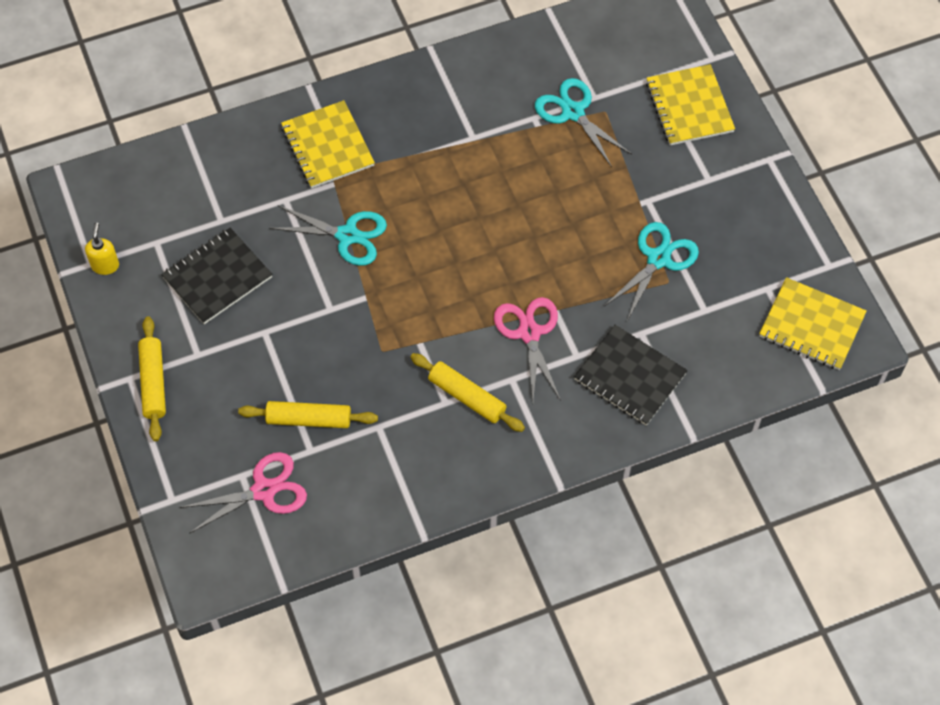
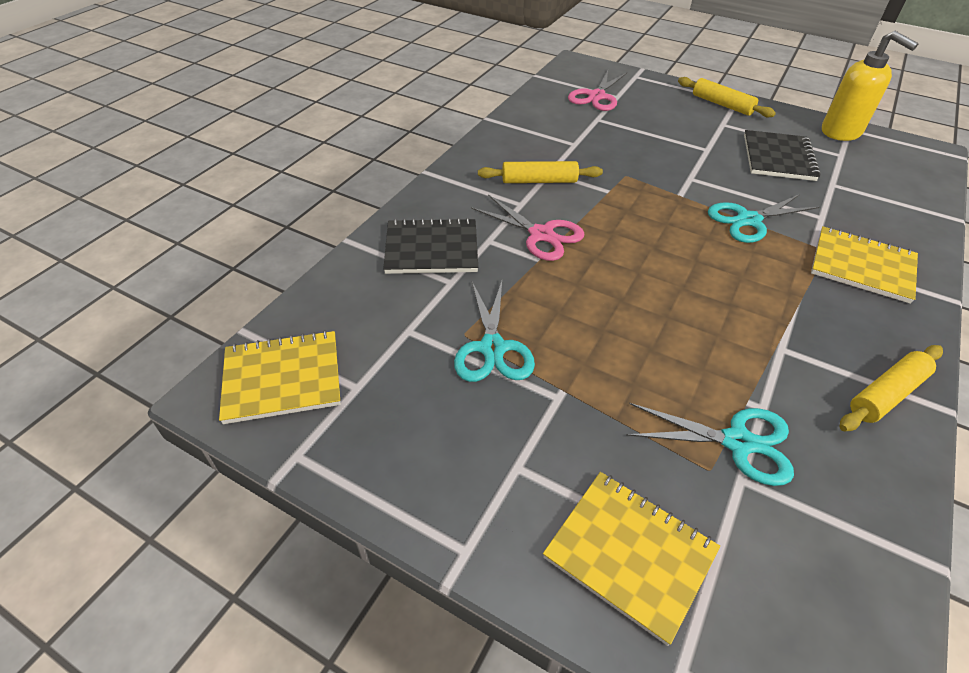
camera: 140 degrees right, 15 degrees down
yellow soap dispenser [85,223,119,275] -> yellow soap dispenser [822,31,919,141], size x1.99
yellow rolling pin [238,401,378,428] -> yellow rolling pin moved to [840,345,943,431]

